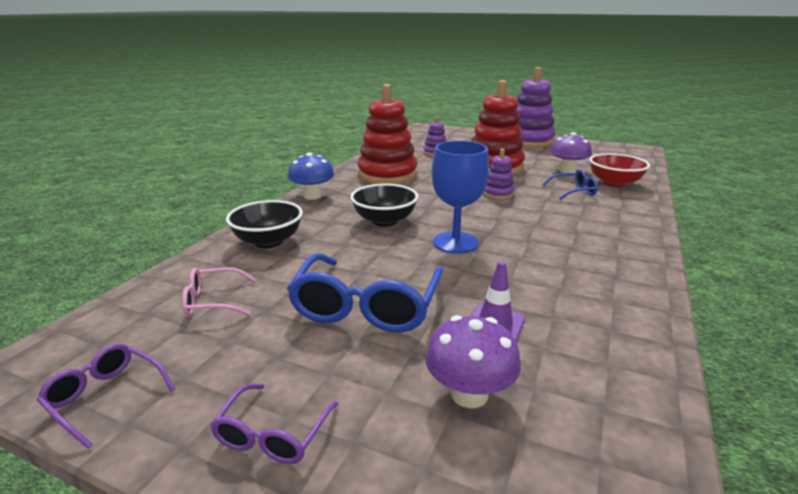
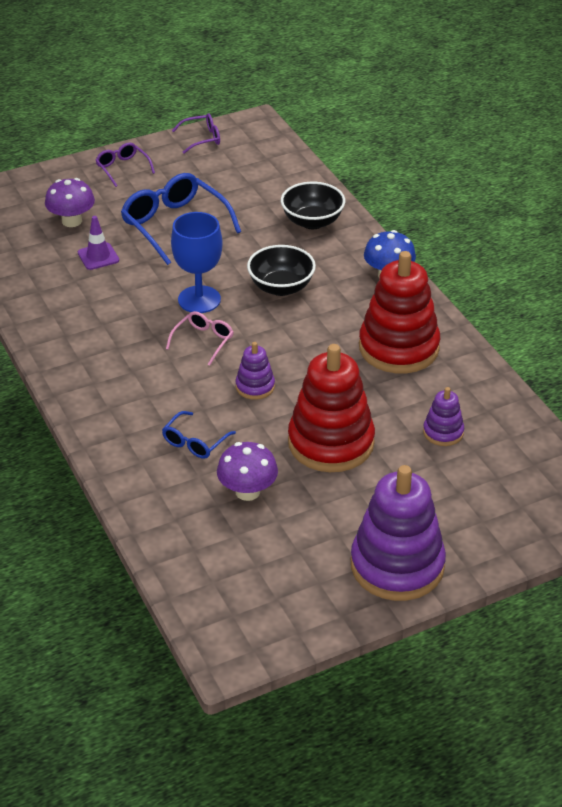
camera: 130 degrees right, 15 degrees up
pink glasses [182,267,256,317] -> pink glasses moved to [166,311,234,366]
red bowl [589,153,650,187] -> none

